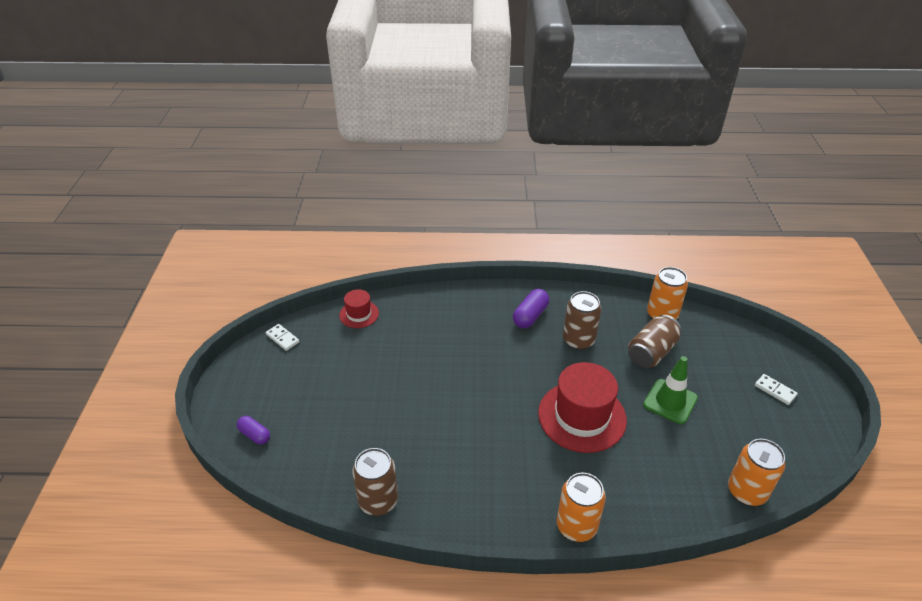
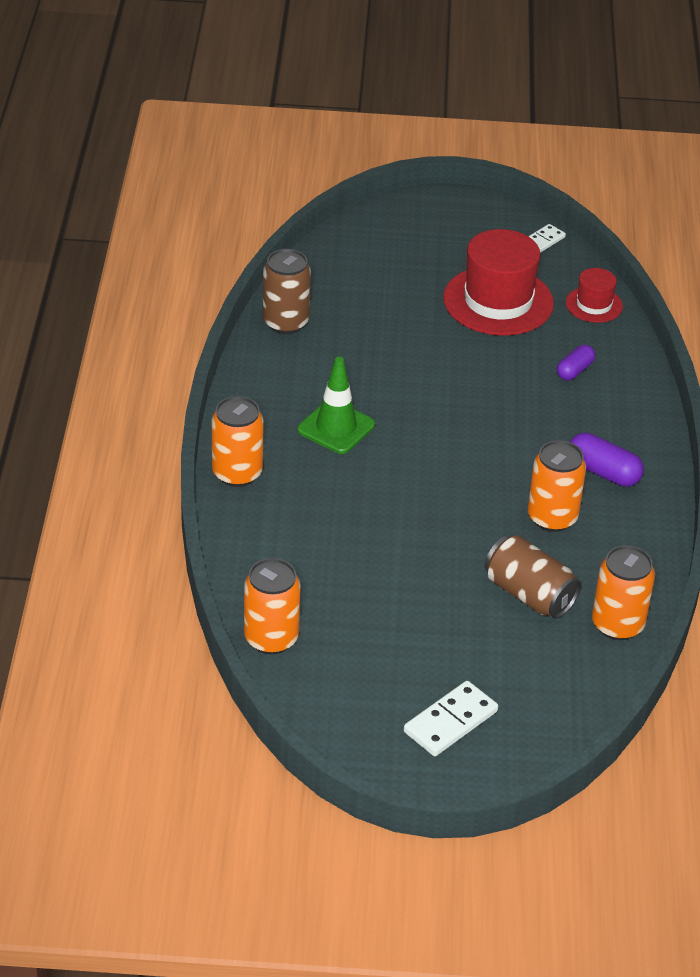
camera: 90 degrees right, 0 degrees up
purple capsule [237,416,270,445] -> purple capsule moved to [557,345,595,380]
red hat [538,362,627,453] -> red hat moved to [443,229,554,336]
brown can [563,291,601,350] -> orange can [528,440,586,532]
green traffic cone [643,356,698,424] -> green traffic cone moved to [297,357,375,454]
white domino [755,374,798,405] -> white domino [404,681,498,756], size x1.55

